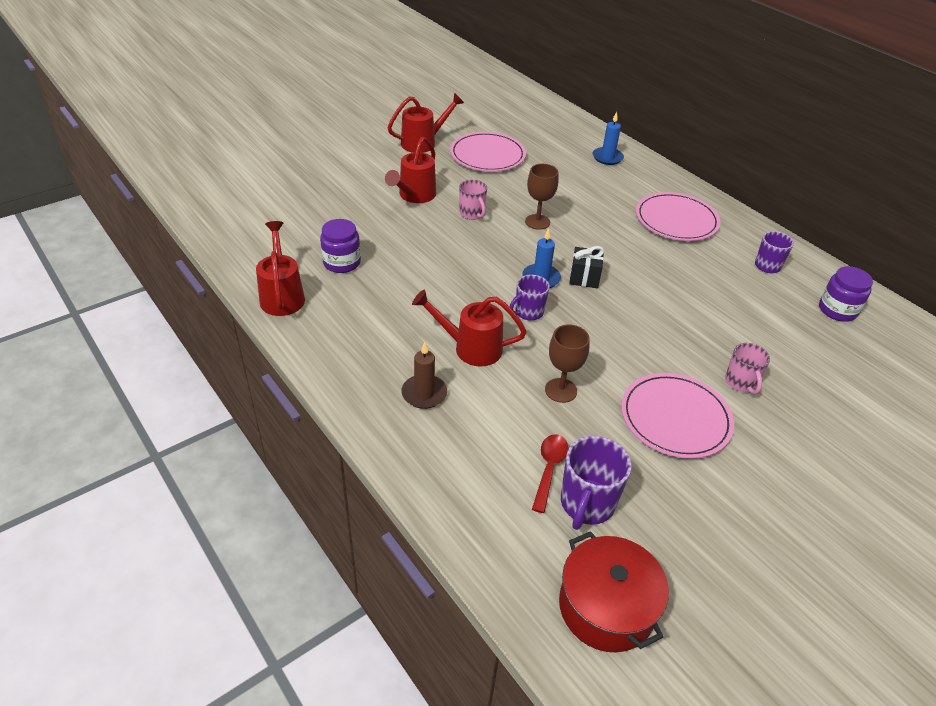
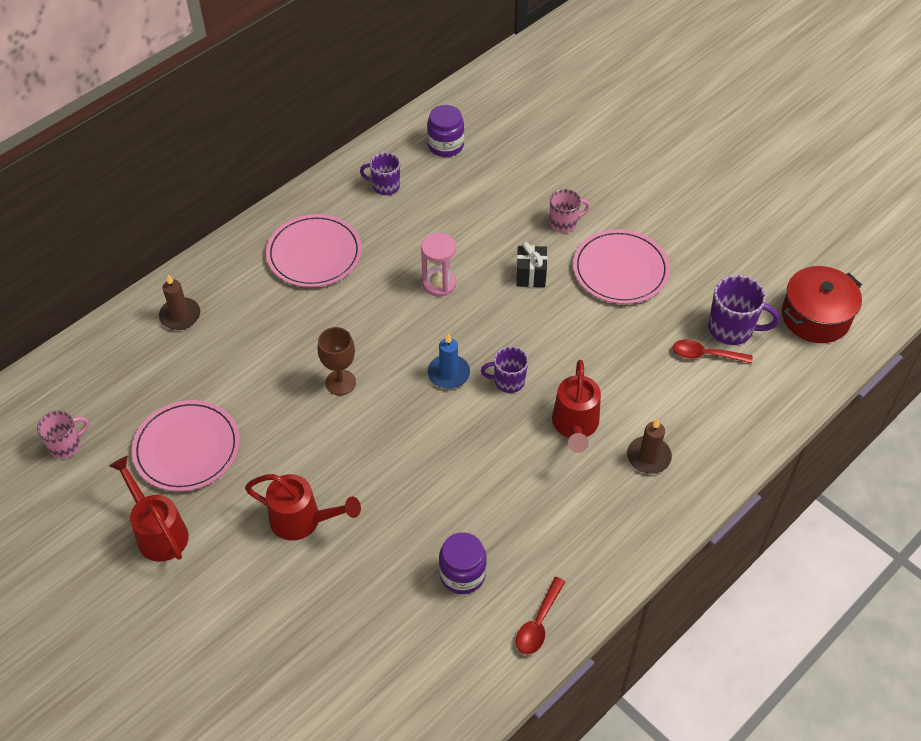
camera: 95 degrees left, 10 degrees up
red watering can [256,221,305,316] -> red spoon [516,577,565,655]
pink mug [459,180,487,220] -> pink mug moved to [37,411,89,459]
purple mug [509,275,550,321] -> purple mug turned 135 degrees clockwise [481,346,528,393]
brown goblet [545,324,590,403] -> none
black gift [569,246,604,288] -> black gift moved to [516,242,547,287]
blue candle [593,112,624,165] -> brown candle [159,274,200,330]
none -> pink hourglass [421,233,456,297]

